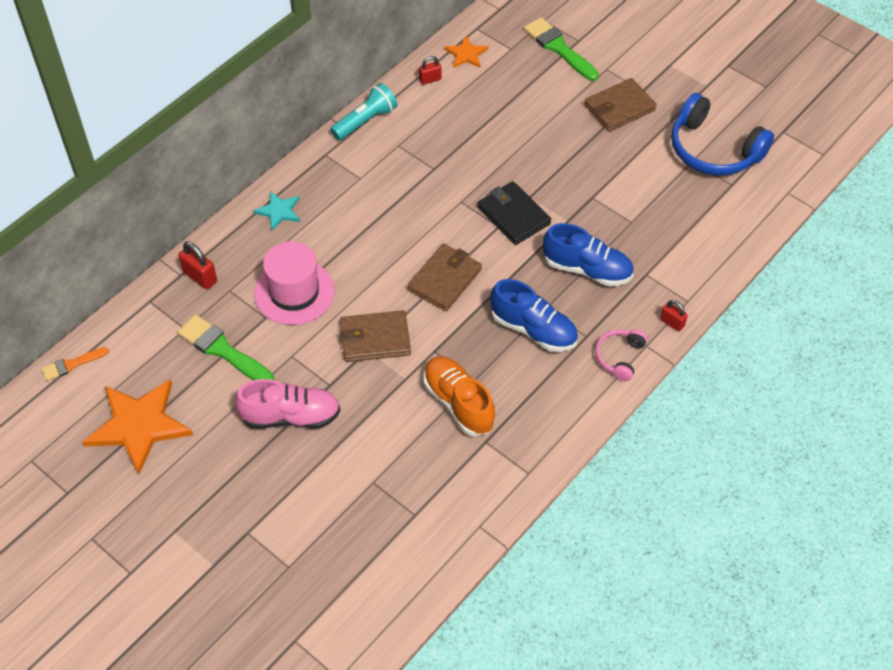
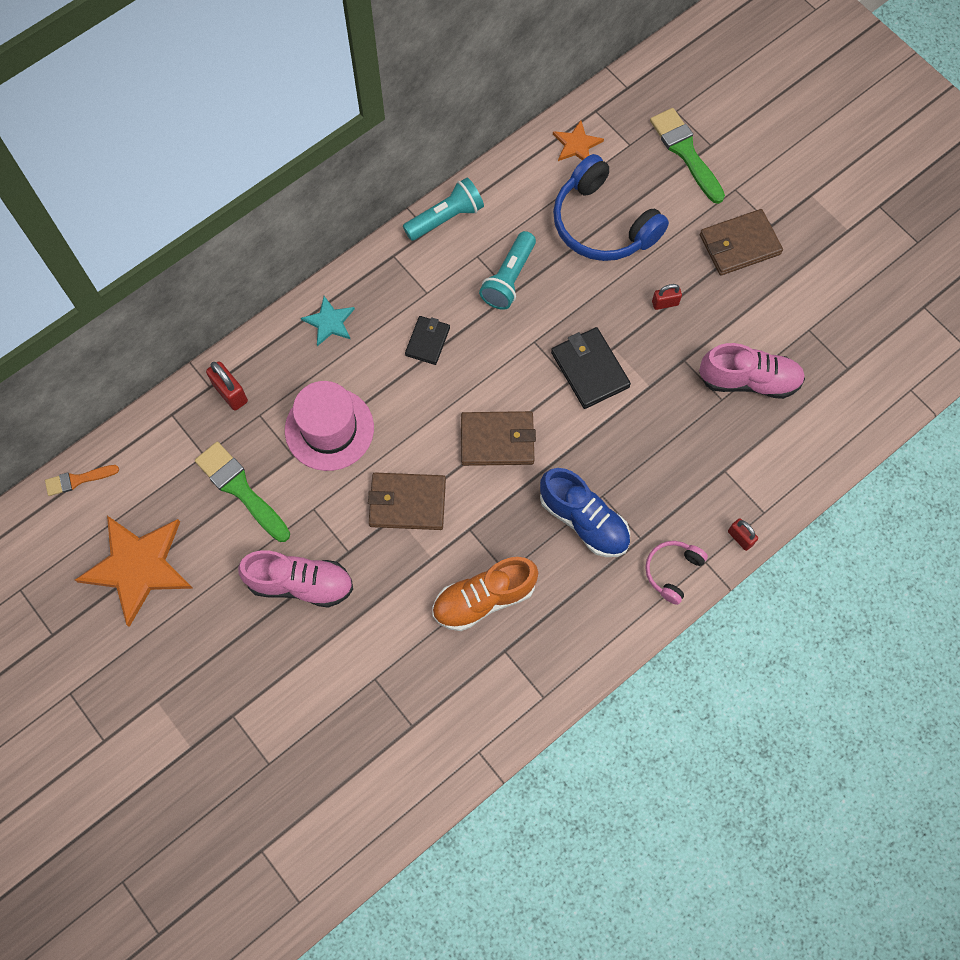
camera: 10 degrees right, 15 degrees up
brown wallet [407,243,482,311] -> brown wallet turned 45 degrees clockwise [461,411,536,466]
red padlock [419,56,442,85] -> red padlock moved to [652,284,682,310]
orange shoe [424,356,495,436] -> orange shoe turned 90 degrees counterclockwise [432,557,538,631]
blue shoe [543,223,634,286] -> none
blue headphones [671,93,774,175] -> blue headphones moved to [553,154,669,261]
none -> black wallet [405,316,450,365]
none -> turquoise flashlight [479,231,536,310]
none -> pink shoe [699,343,805,399]

